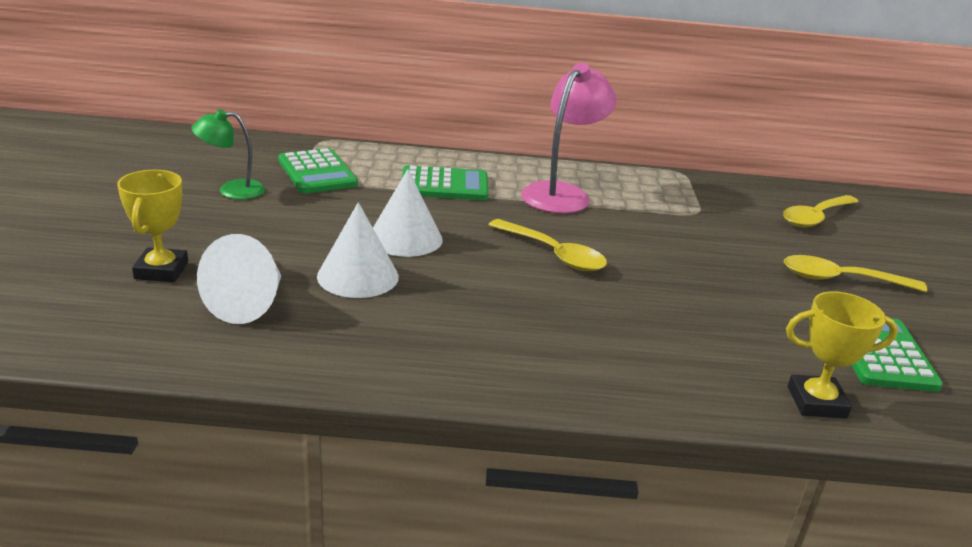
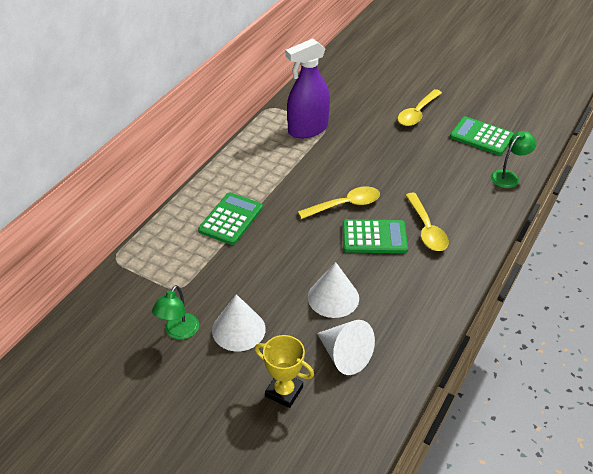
camera: 60 degrees left, 15 degrees up
green calculator [278,148,358,193] -> green calculator moved to [342,219,408,253]
white cone [373,169,442,257] -> white cone moved to [212,294,266,351]
pink lamp [521,63,617,213] -> none
yellow spoon [783,195,858,227] -> yellow spoon moved to [405,193,449,251]
yellow trophy [786,291,898,419] -> green lamp [491,131,537,188]
none -> purple spray bottle [285,38,330,138]

